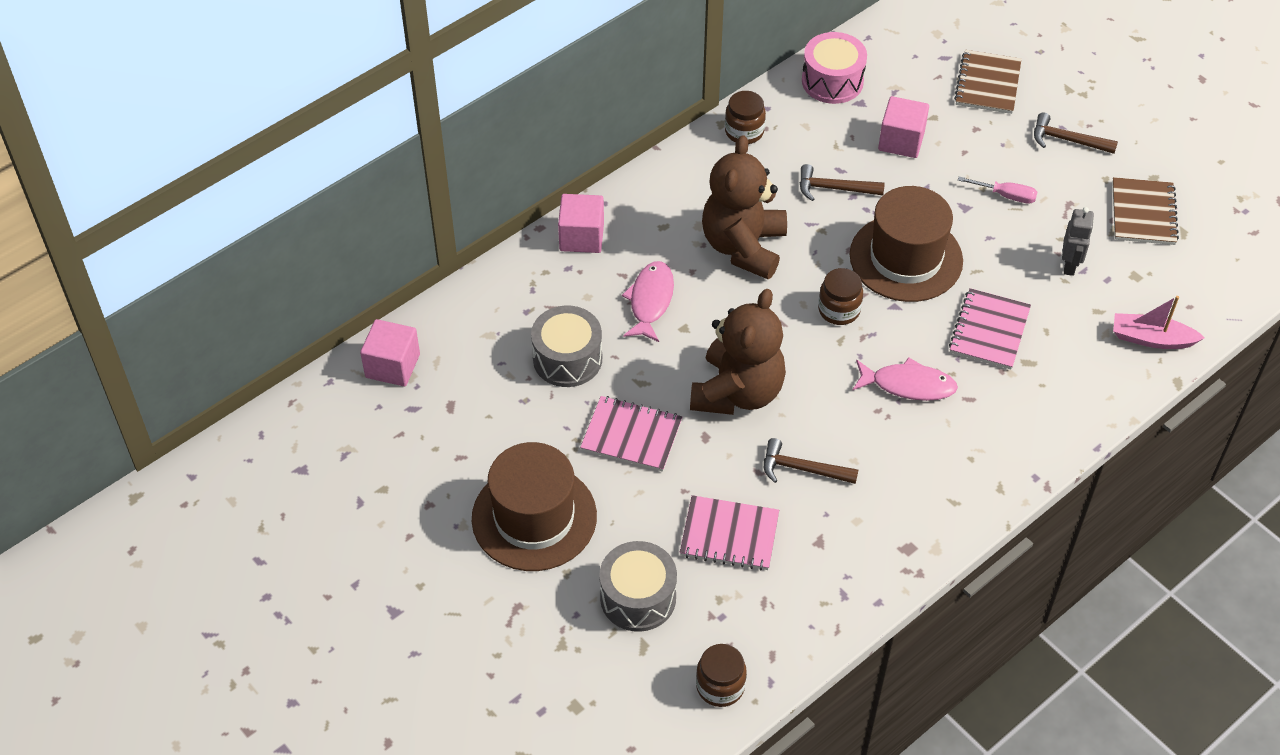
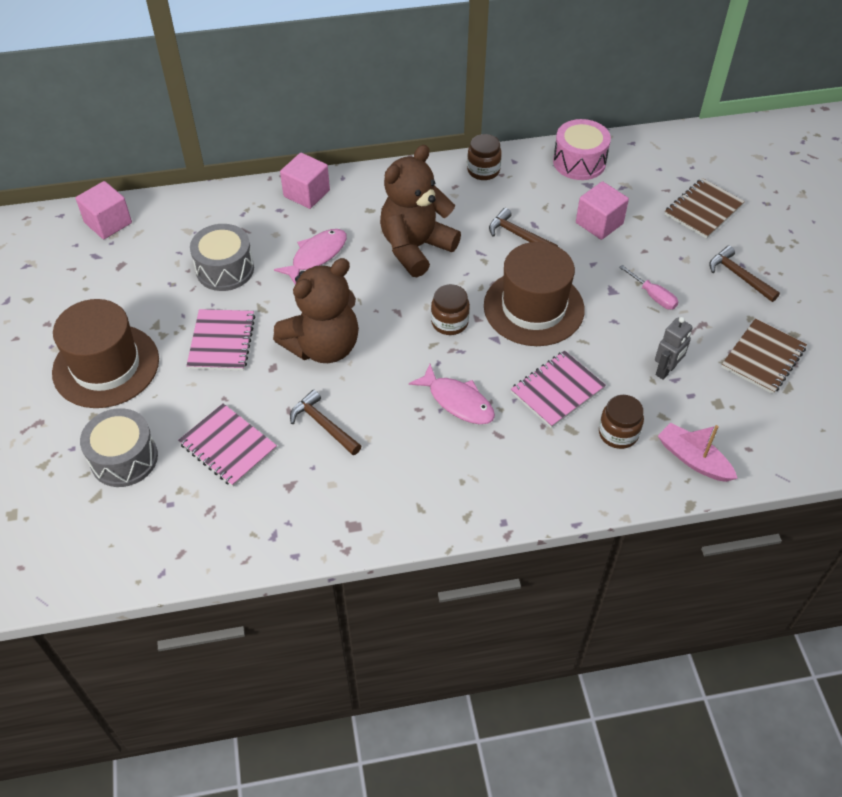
camera: 30 degrees right, 0 degrees up
pink notebook [580,396,682,472] -> pink notebook turned 45 degrees clockwise [186,309,255,371]
brown jar [696,644,747,707] -> brown jar moved to [599,395,644,449]

